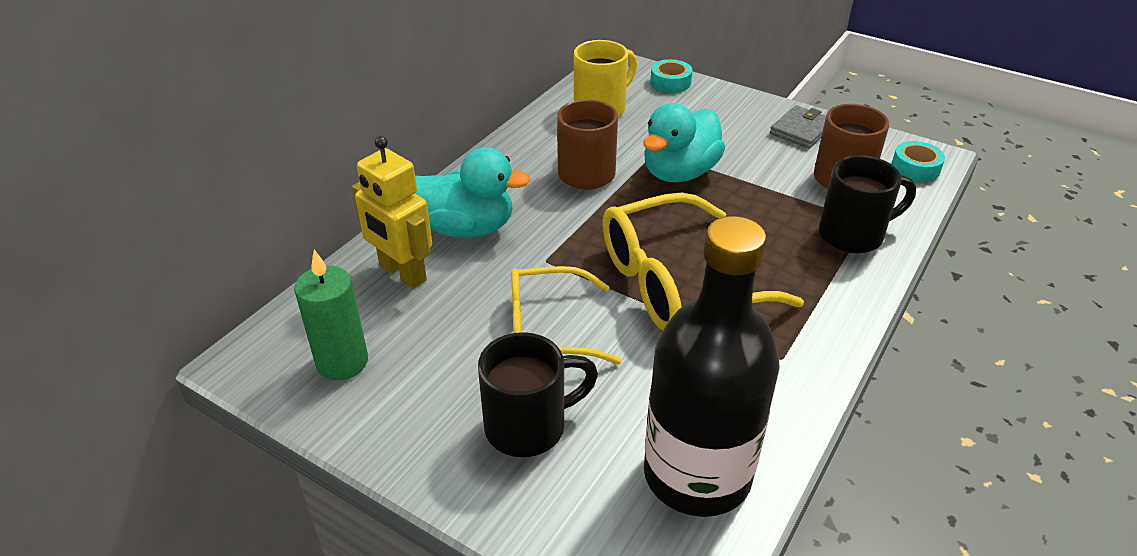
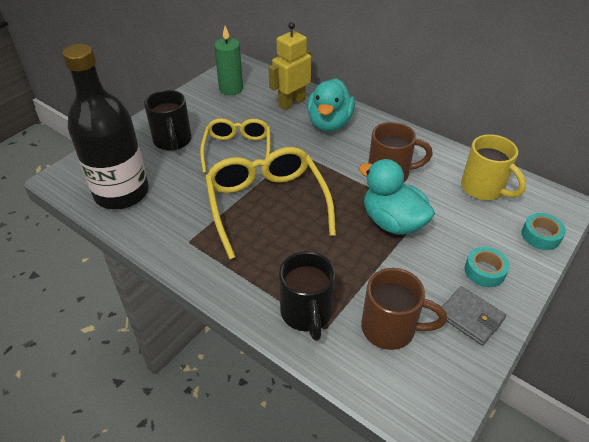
camera: 95 degrees right, 5 degrees up
turquoise tape [892,141,945,182] -> turquoise tape moved to [465,247,510,287]

